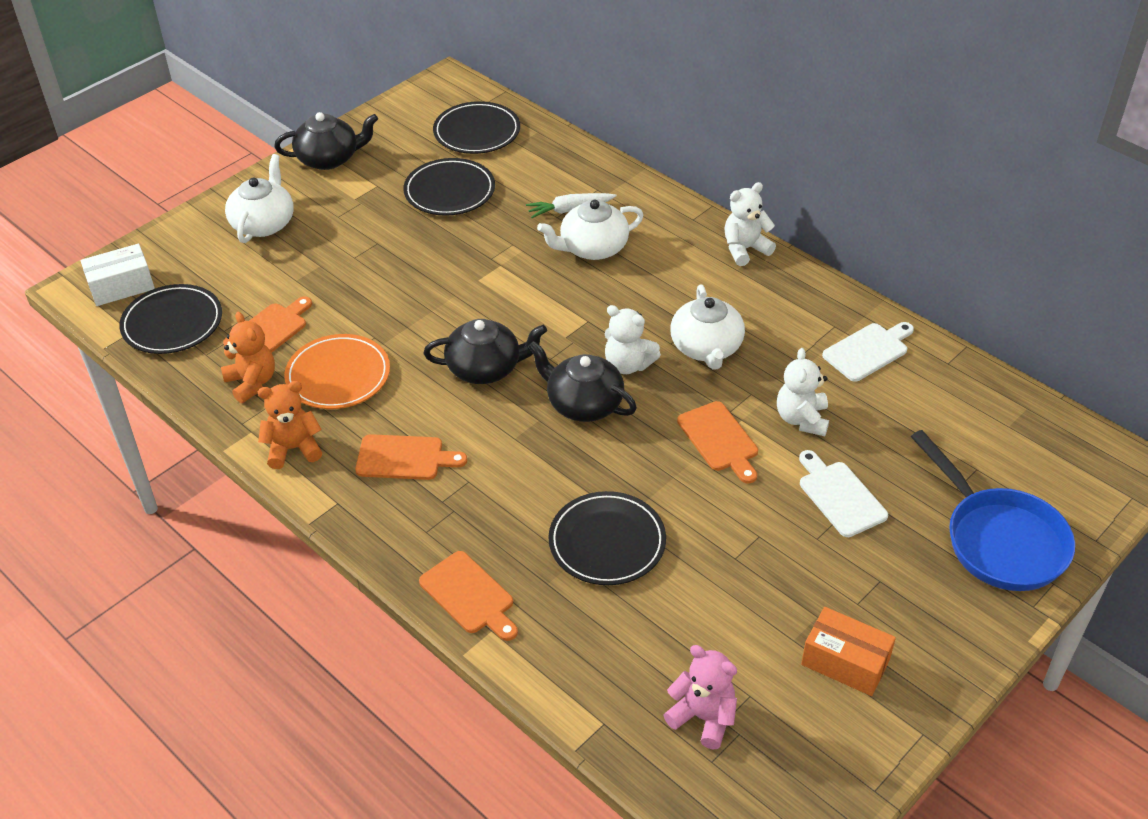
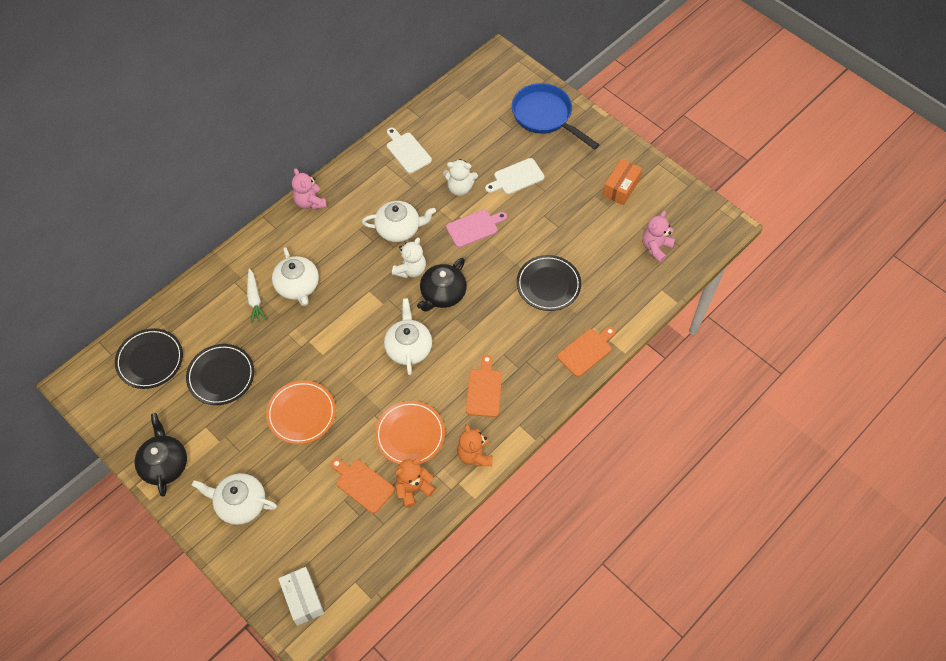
camera: 90 degrees left, 15 degrees up
black plate [119,284,222,354] -> none
black teapot [423,319,547,384] -> white teapot [384,298,432,375]
orange cutting board [677,401,758,484] -> pink cutting board [446,210,507,248]
white teddy bear [724,182,776,266] -> pink teddy bear [292,168,327,210]
blue pan [911,430,1075,591] -> blue pan turned 105 degrees counterclockwise [512,83,599,150]
none -> orange plate [266,380,336,444]

